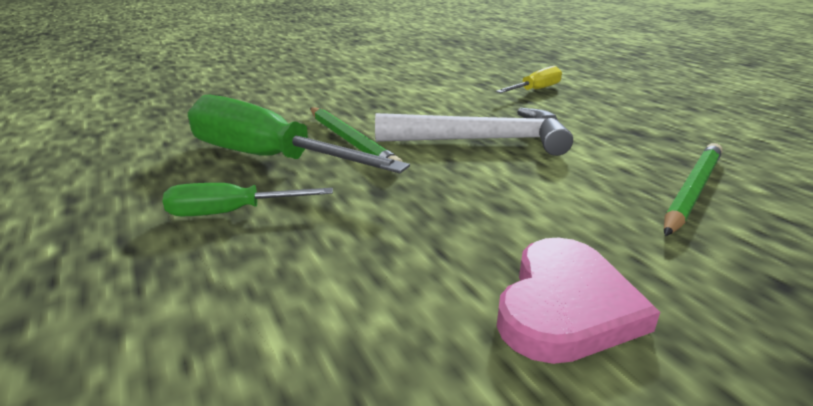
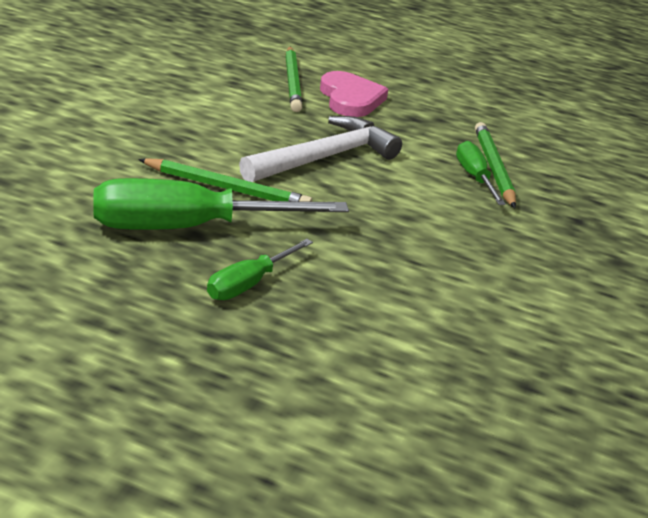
camera: 45 degrees left, 5 degrees up
yellow screwdriver [496,66,562,93] -> green pencil [285,46,302,112]
pink heart [497,237,660,364] -> pink heart moved to [320,71,388,117]
none -> green screwdriver [456,141,506,205]

